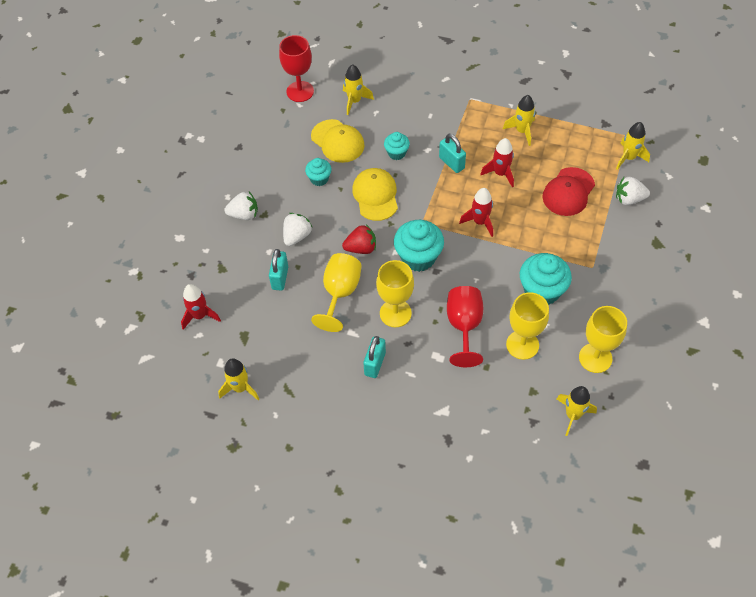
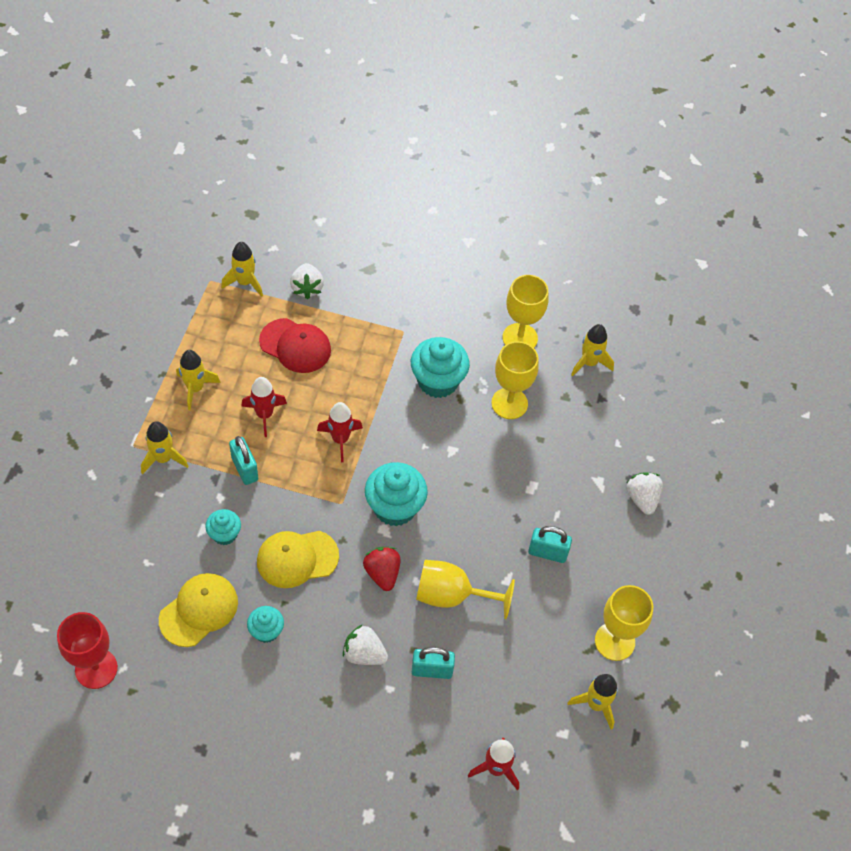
camera: 100 degrees left, 0 degrees up
white strawberry [224,192,258,220] -> white strawberry moved to [626,472,663,515]
yellow rocket [343,64,374,115] -> yellow rocket moved to [141,421,188,474]
yellow goblet [376,260,414,327] -> yellow goblet moved to [595,585,653,661]
turquoise padlock [439,134,466,173] -> turquoise padlock turned 75 degrees counterclockwise [229,436,258,485]
red goblet [447,286,483,367] -> none

